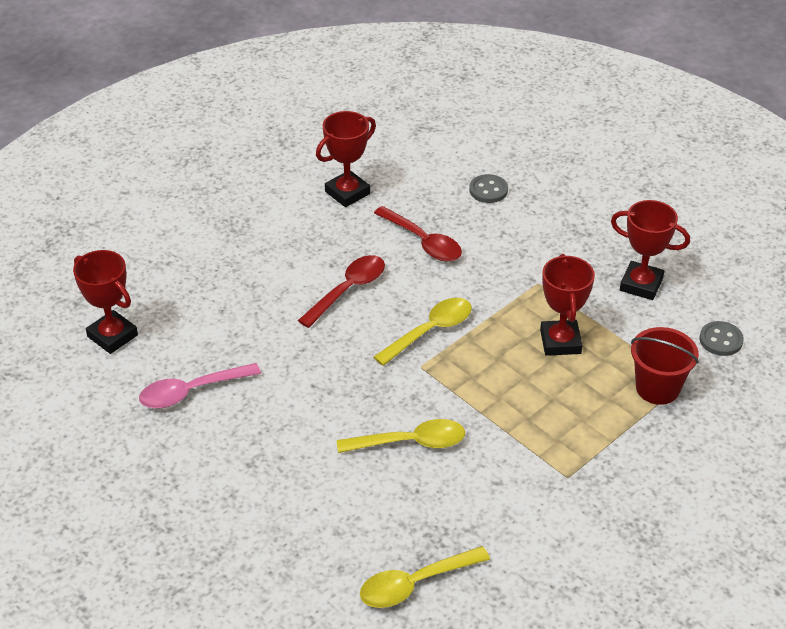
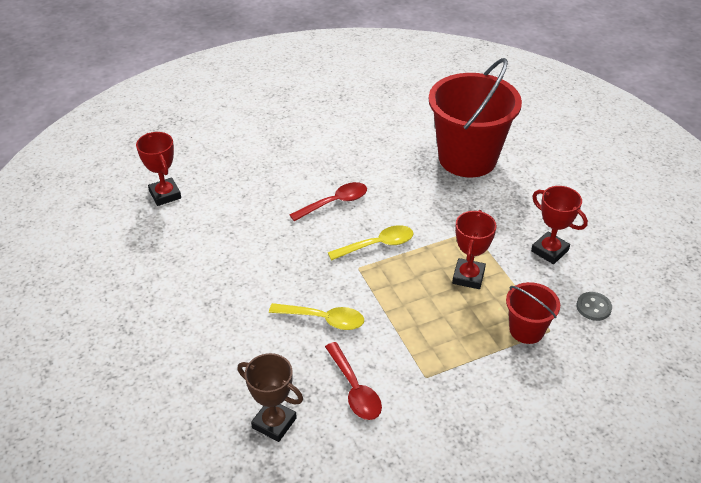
camera: 20 degrees right, 0 degrees up
pink spoon [139,363,261,409] -> none
red trophy [316,111,376,207] -> none
yellow spoon [360,546,490,608] -> brown trophy [237,353,303,442]
red spoon [374,206,462,261] -> red spoon moved to [325,342,382,420]
grey button [469,174,508,203] -> red bucket [429,58,522,177]

